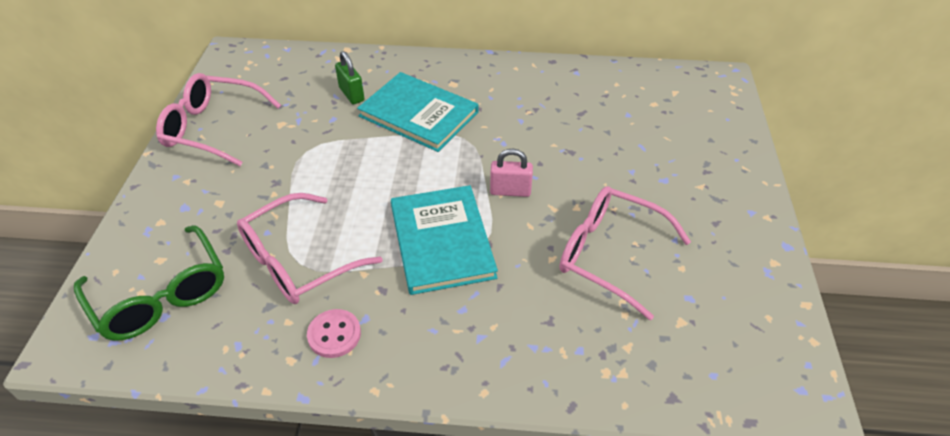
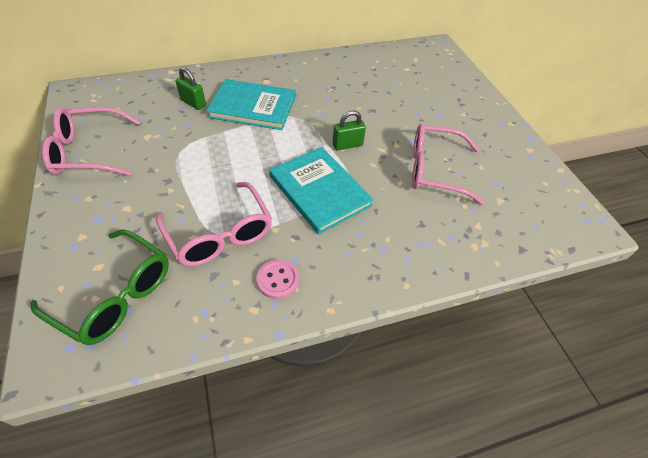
camera: 25 degrees left, 5 degrees up
pink glasses [237,193,383,304] -> pink glasses turned 60 degrees counterclockwise [156,182,272,266]
pink padlock [490,149,533,197] -> green padlock [333,110,366,150]

